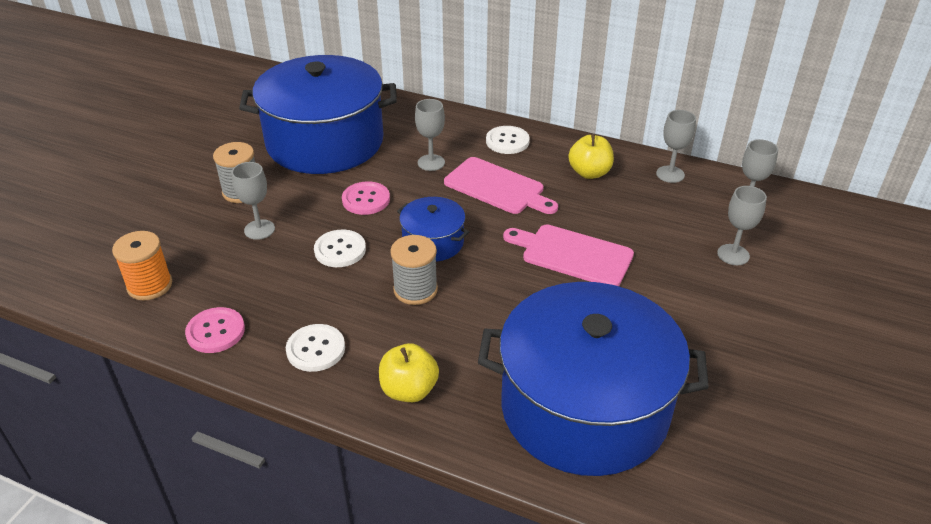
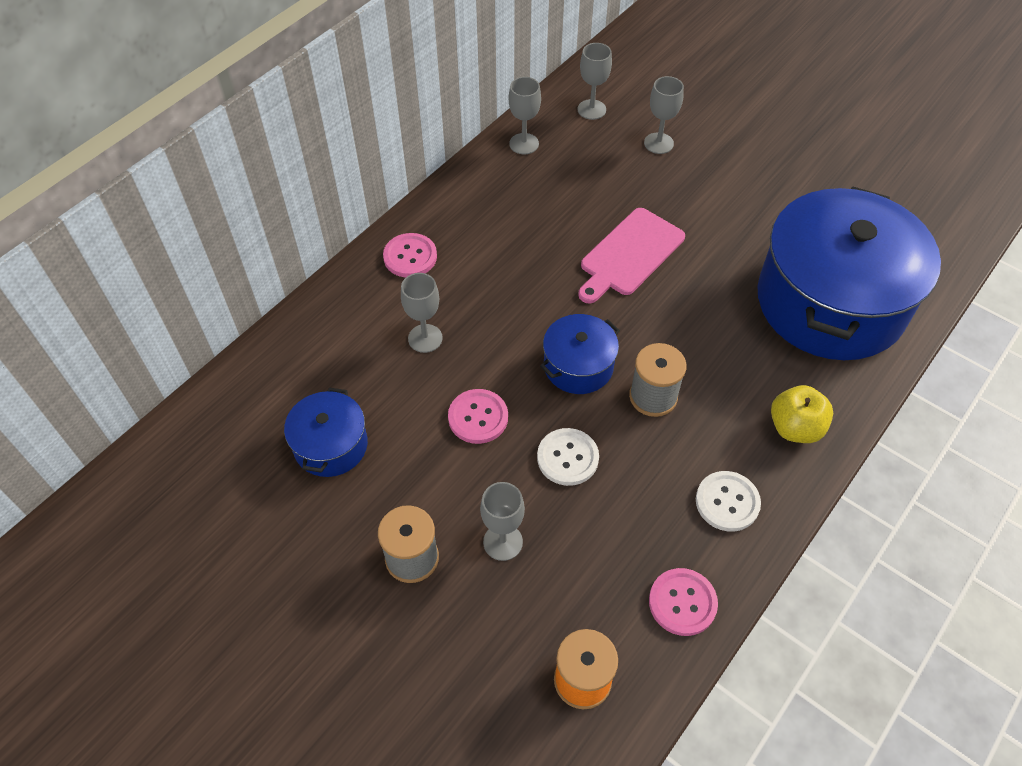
camera: 75 degrees left, 15 degrees up
blue pot [239,55,397,174] -> blue pot [284,387,368,477], size x0.45
pink cutting board [444,157,558,214] -> none
white button [486,126,530,154] -> pink button [383,233,437,277]
yellow apple [568,134,614,179] -> none

